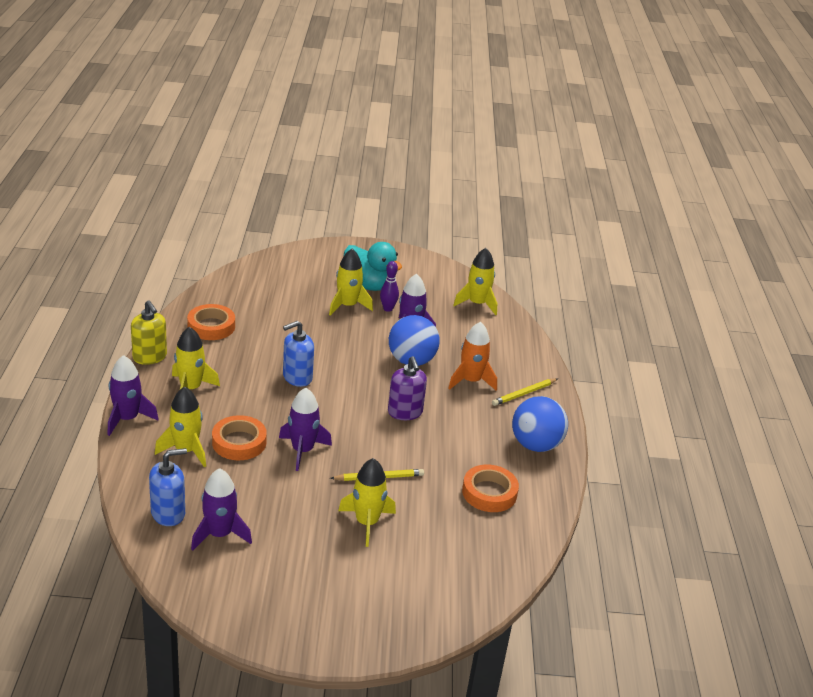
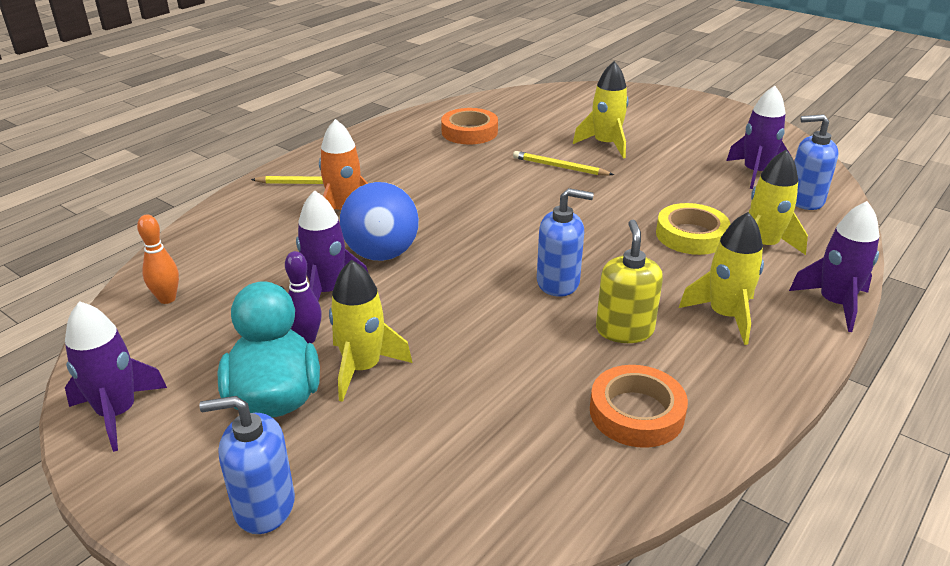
camera: 140 degrees left, 0 degrees up
yellow soap dispenser [131,300,167,365] -> yellow soap dispenser moved to [596,220,663,343]
orange tape [212,415,267,460] -> yellow tape [656,203,730,255]
purple rocket [279,388,332,471] -> purple rocket moved to [65,301,167,452]
purple soap dispenser [388,356,427,420] -> none
yellow rocket [453,248,497,315] -> orange bowling pin [137,215,179,304]
blue ball [512,396,568,452] -> none
none -> blue soap dispenser [199,396,295,534]

